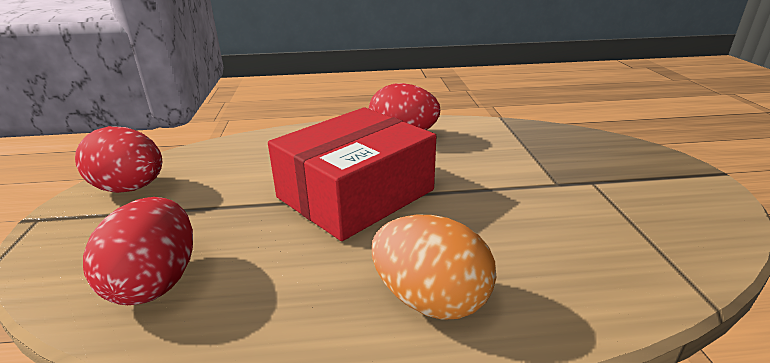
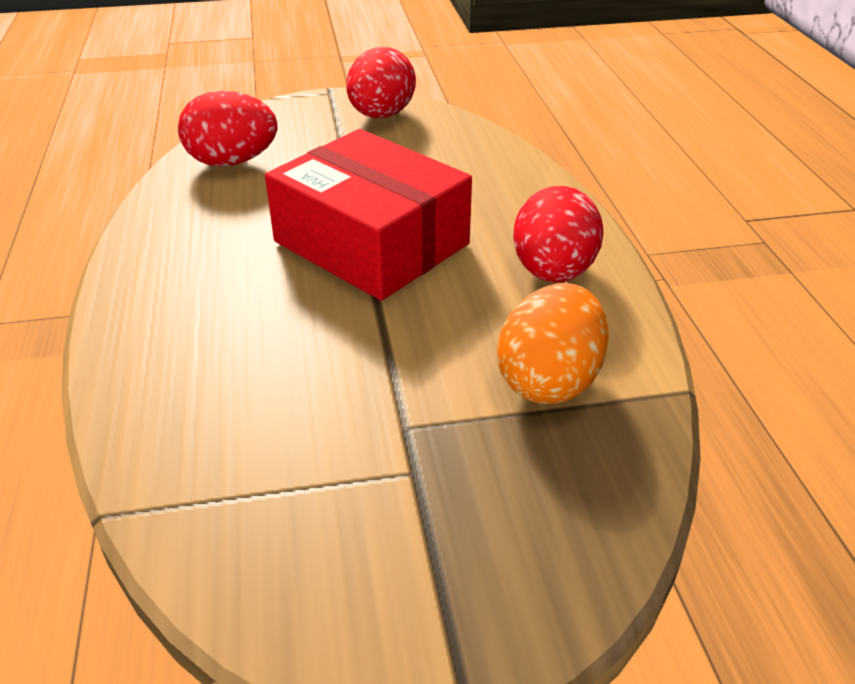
camera: 85 degrees right, 10 degrees up
orange egg [372,215,496,320] -> orange egg moved to [497,283,609,404]

